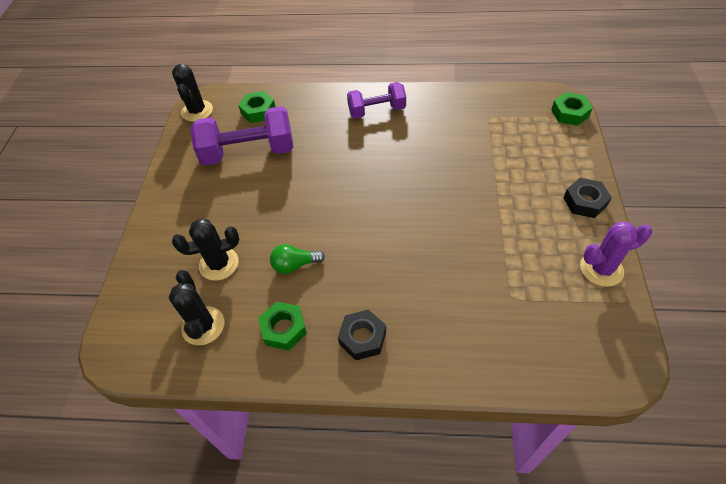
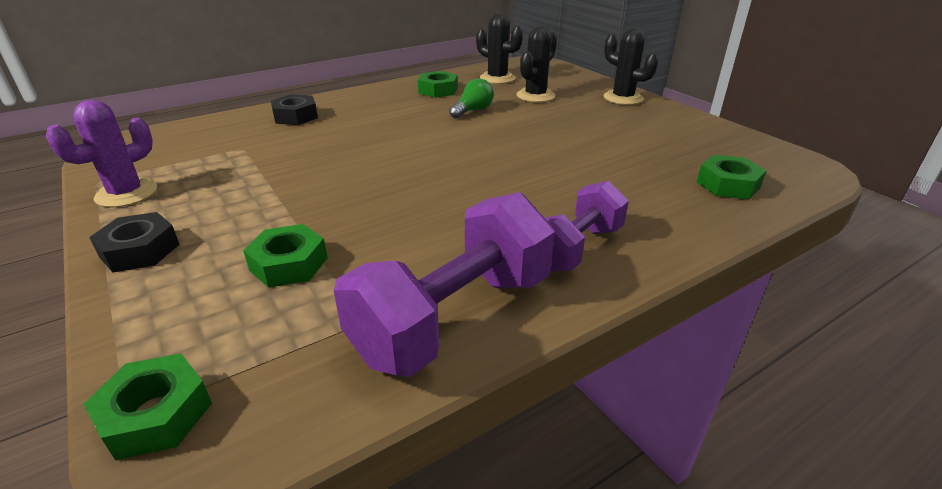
camera: 140 degrees right, 20 degrees down
black cactus [172,64,213,122] -> black cactus moved to [603,28,659,105]
purple dumbbell [190,106,293,166] -> purple dumbbell moved to [334,192,555,377]
black nut [338,309,386,360] -> black nut moved to [271,94,318,125]
none -> green nut [243,224,327,288]

